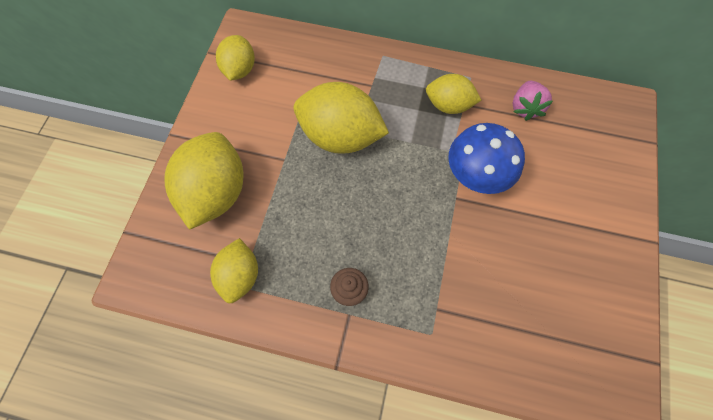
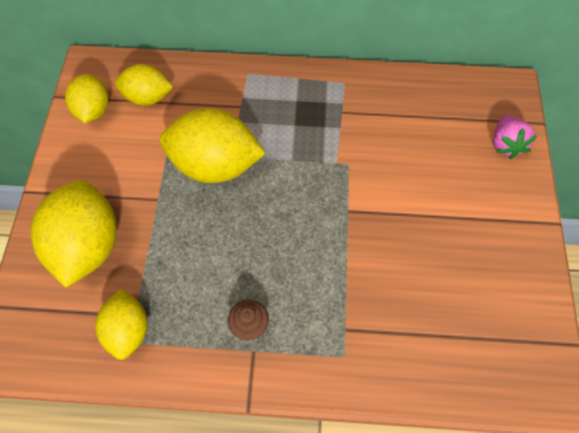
camera: 10 degrees left, 5 degrees down
yellow lemon [426,74,481,114] -> yellow lemon moved to [115,64,173,106]
blue mushroom [448,123,525,194] -> none
pink strawberry [513,81,553,121] -> pink strawberry moved to [493,115,537,159]

